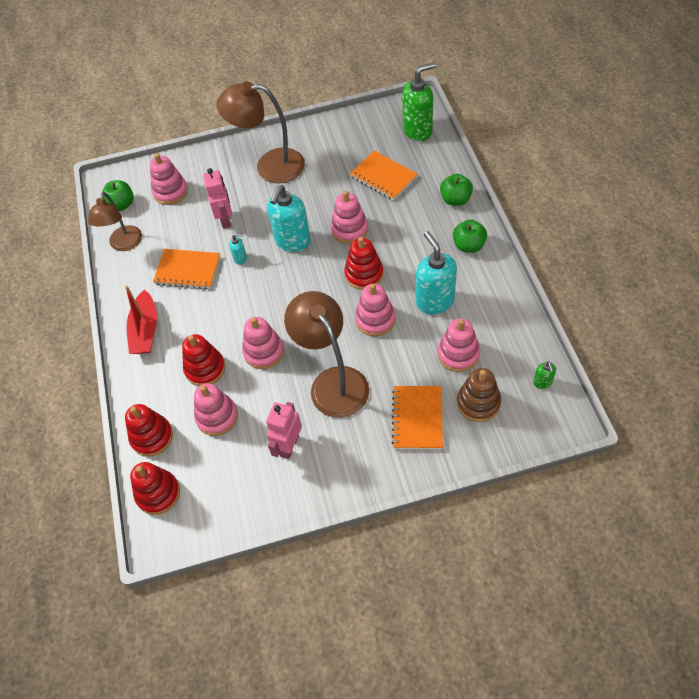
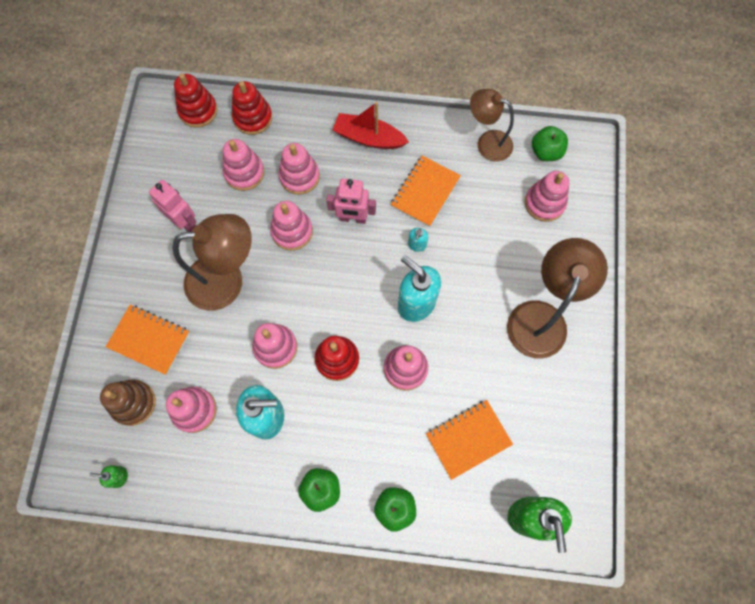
camera: 105 degrees right, 15 degrees up
red stacking toy [182,334,225,386] -> pink stacking toy [279,143,320,195]
pink robot [203,168,232,229] -> pink robot moved to [326,178,376,224]

